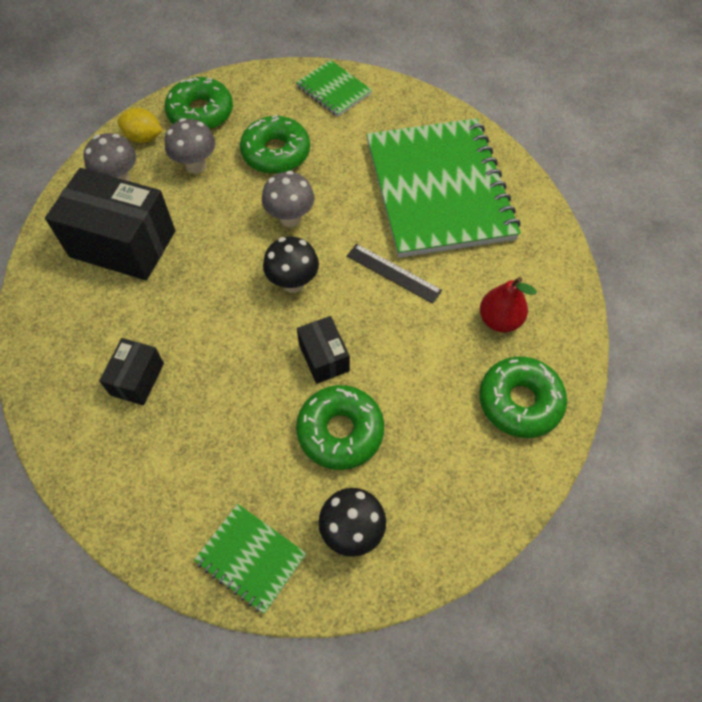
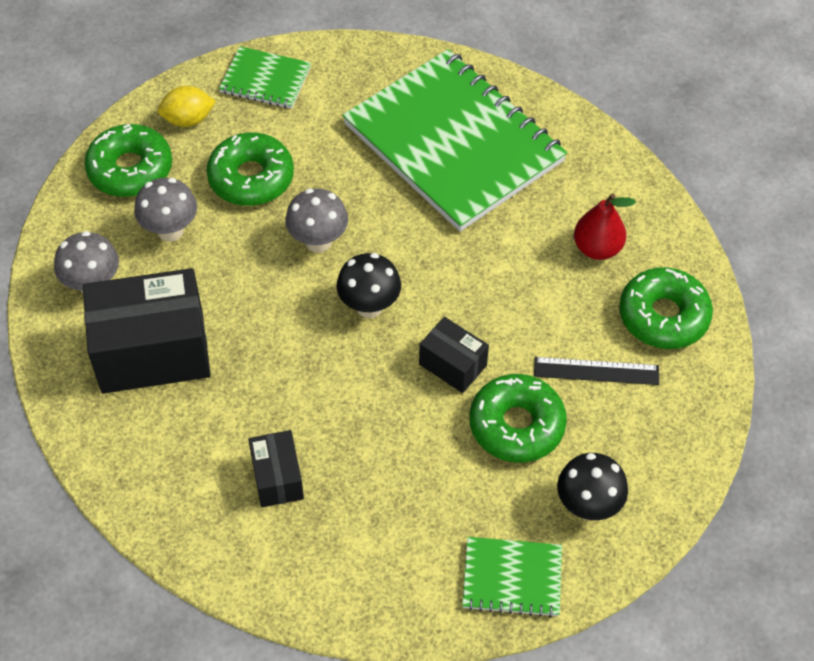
camera: 30 degrees left, 5 degrees down
yellow lemon [117,108,163,143] -> yellow lemon moved to [157,86,216,127]
black ruler [347,244,442,304] -> black ruler moved to [534,357,659,385]

